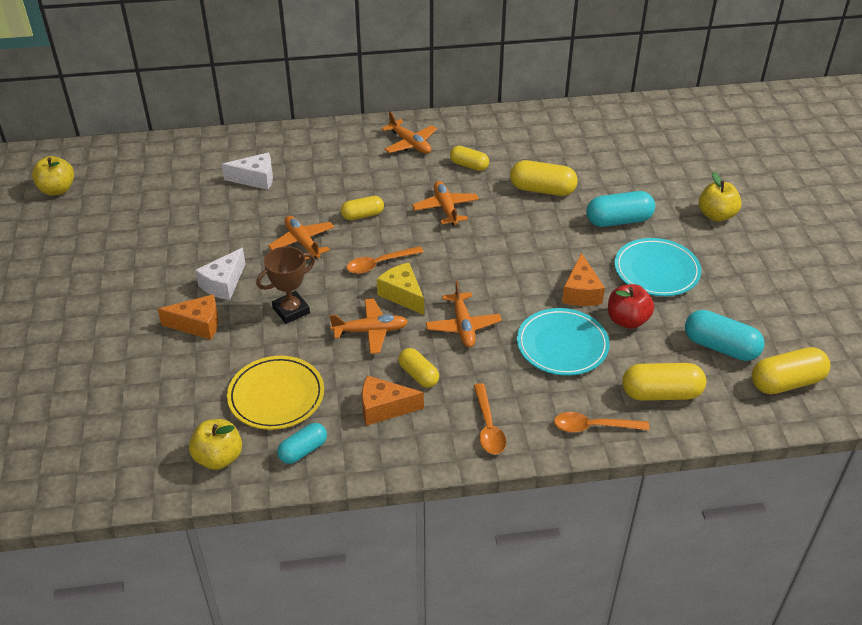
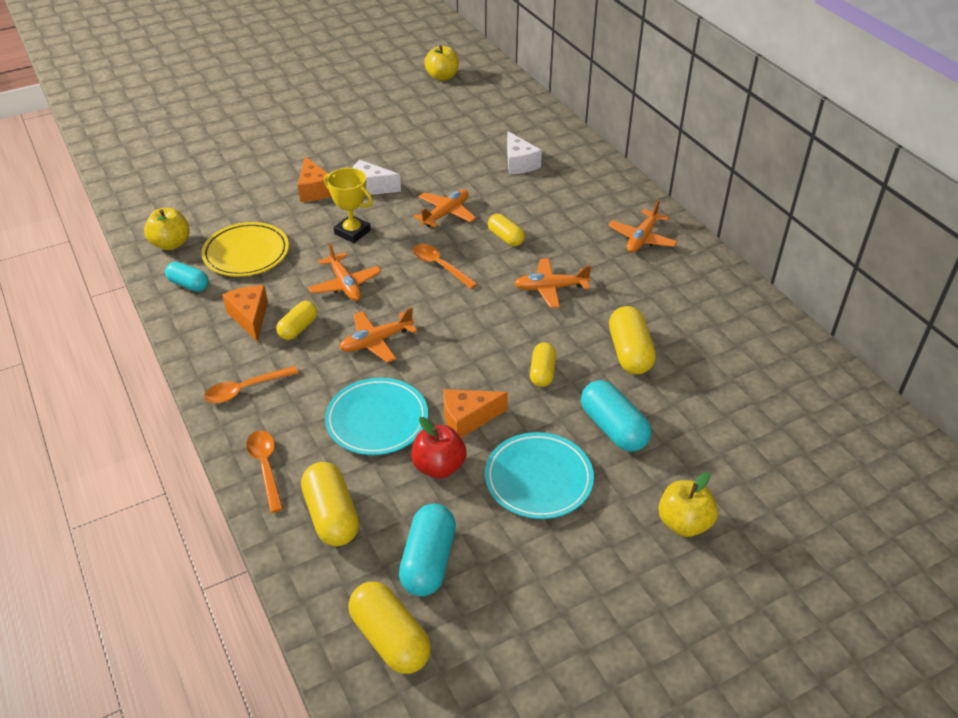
camera: 70 degrees right, 0 degrees up
brown trophy [256,246,315,324] -> yellow trophy [324,168,373,243]
yellow cheese [377,263,424,315] -> none
orange plane [412,181,479,225] -> orange plane turned 150 degrees counterclockwise [514,258,591,308]
yellow capsule [450,146,489,171] -> yellow capsule moved to [530,342,556,387]

